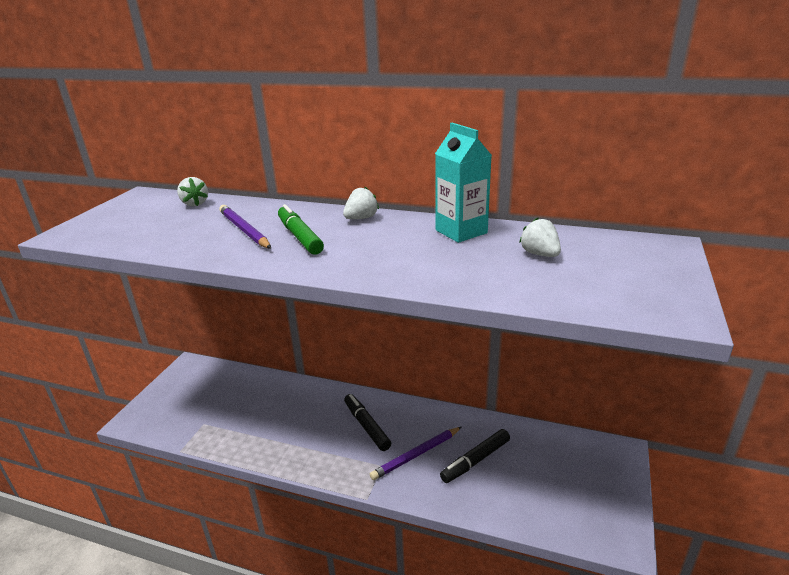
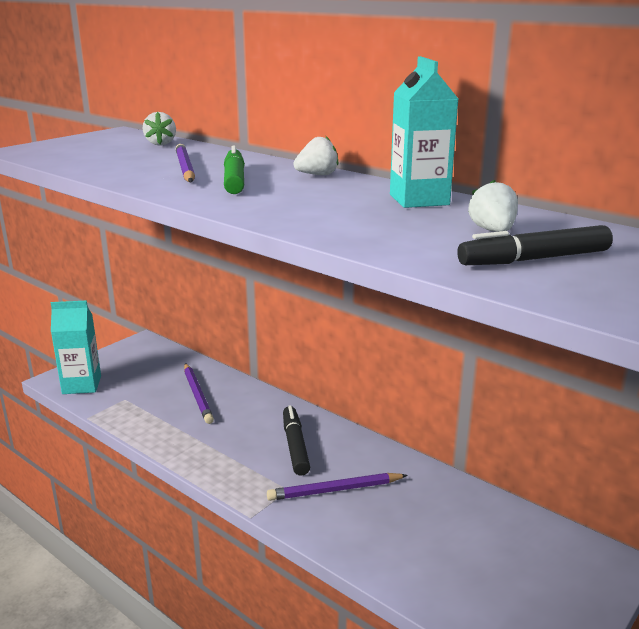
camera: 20 degrees right, 5 degrees down
black marker [440,429,510,483] -> black marker moved to [457,225,613,265]
none -> turquoise carton [51,301,101,394]
none -> purple pencil [184,363,214,424]

